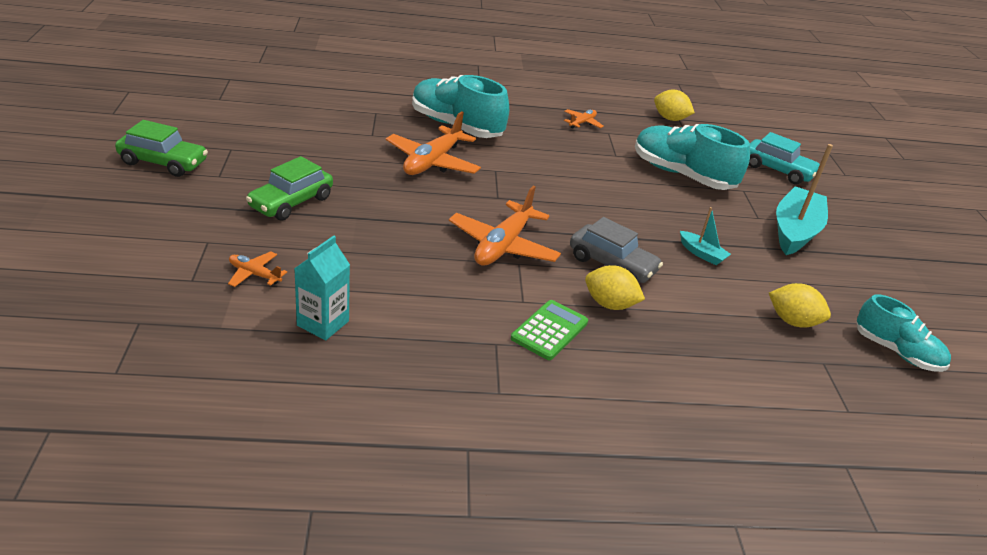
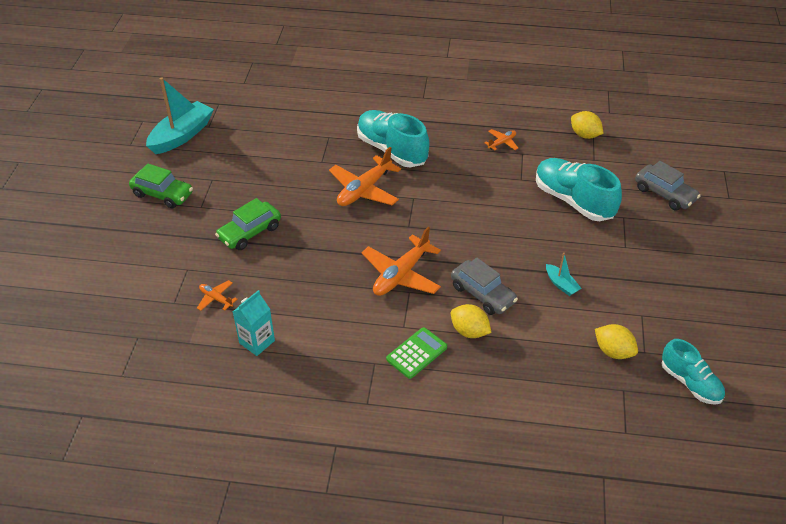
camera: 15 degrees right, 10 degrees up
turquoise car [749,132,820,185] -> grey car [635,161,701,211]
turquoise boat [776,144,833,255] -> turquoise boat moved to [146,77,214,154]

